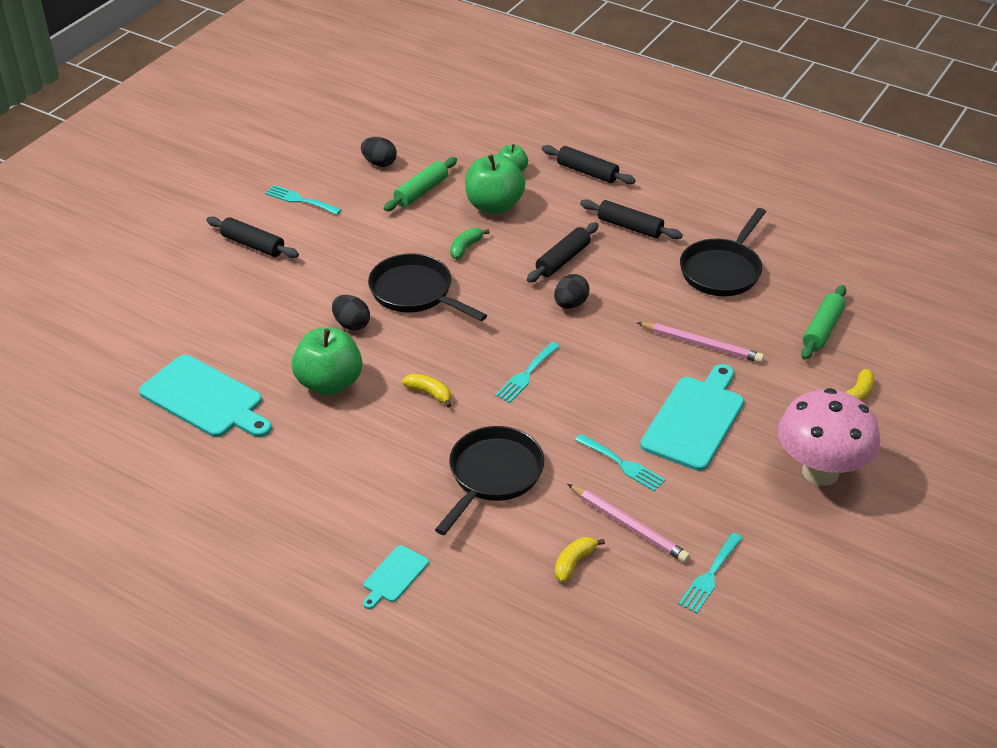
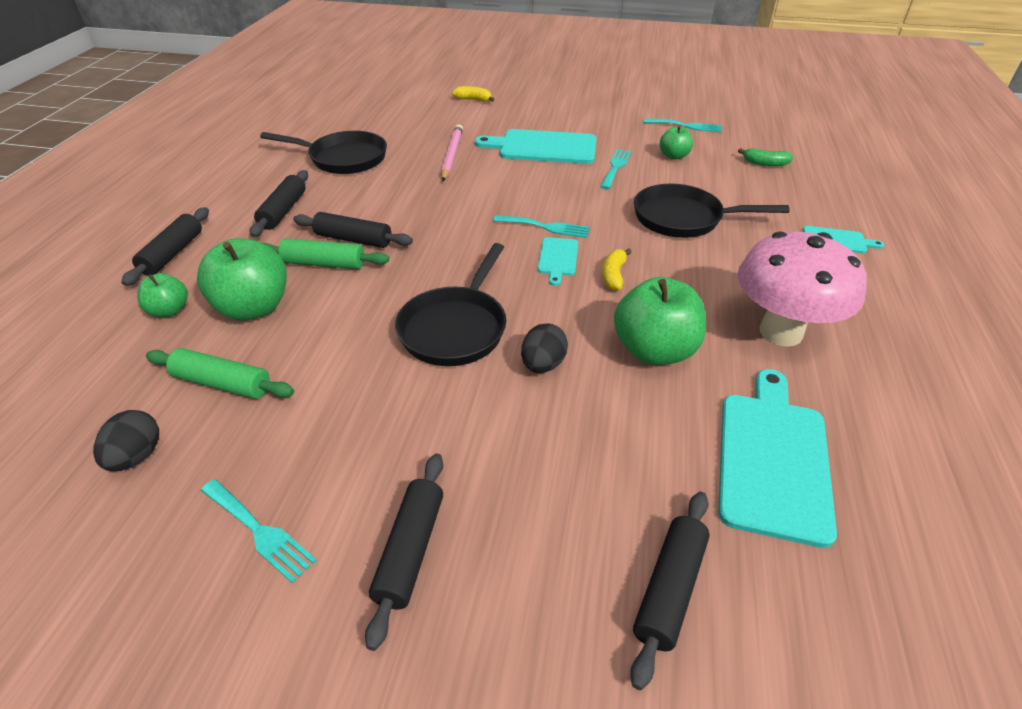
camera: 110 degrees left, 0 degrees up
turquoise fork [265,185,342,215] -> turquoise fork turned 60 degrees counterclockwise [201,479,317,583]
green banana [450,228,490,259] -> green banana moved to [738,148,793,166]
black egg [554,274,589,309] -> none
yellow banana [555,537,605,582] -> none
pink pencil [568,484,690,563] -> green apple [660,126,693,160]
pink mushroom [778,388,880,486] -> pink mushroom moved to [737,231,867,347]
green rolling pin [801,285,846,360] -> green rolling pin moved to [263,238,389,269]
none -> turquoise cutting board [538,237,578,286]
none -> black rolling pin [630,492,710,690]

